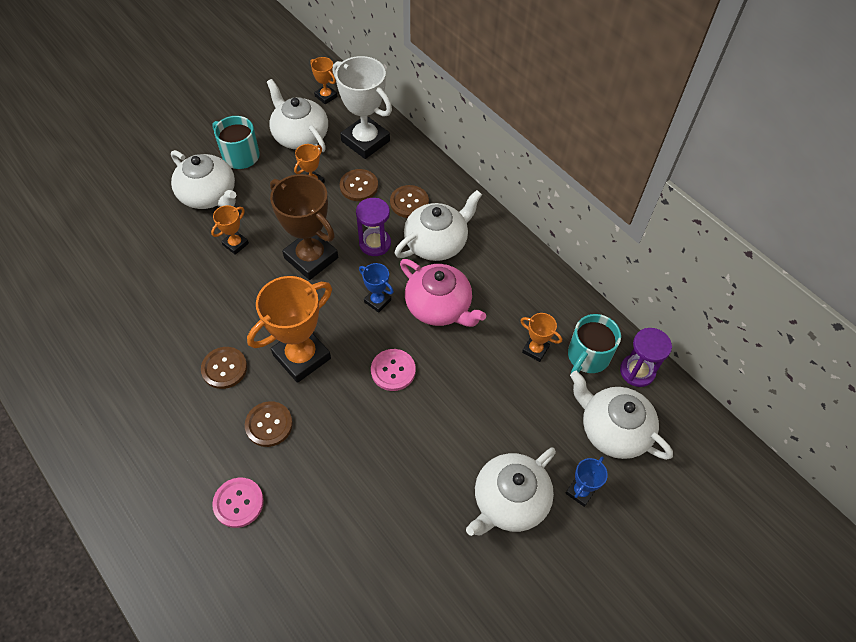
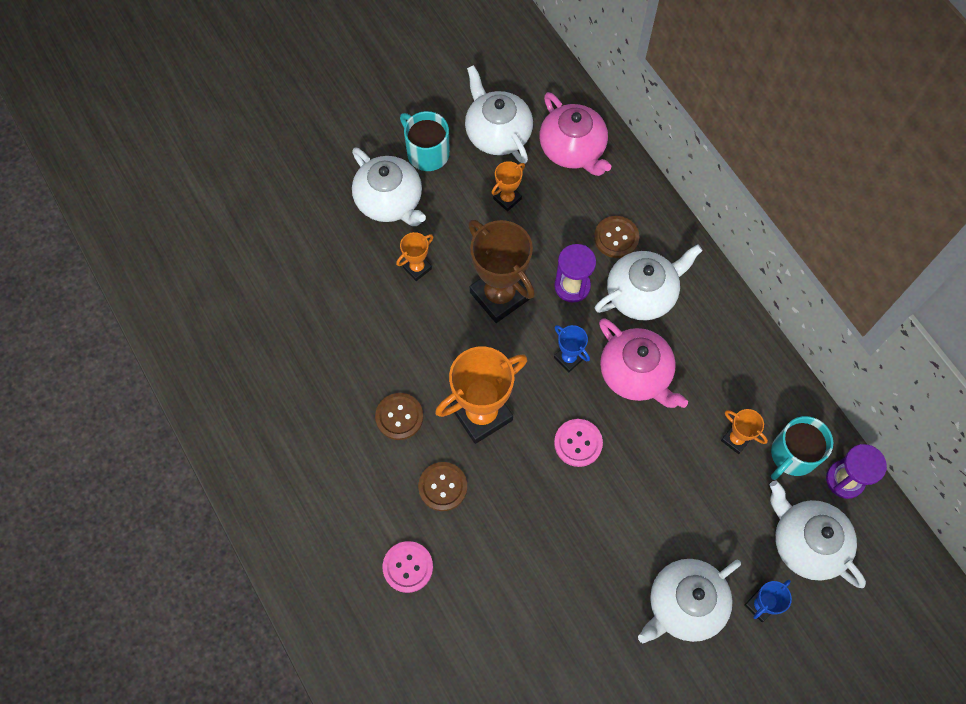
camera: 10 degrees right, 10 degrees up
orange trophy [310,57,338,104] -> none
white trophy [333,56,392,159] -> pink teapot [539,92,611,176]
brown button [340,169,378,201] -> none

